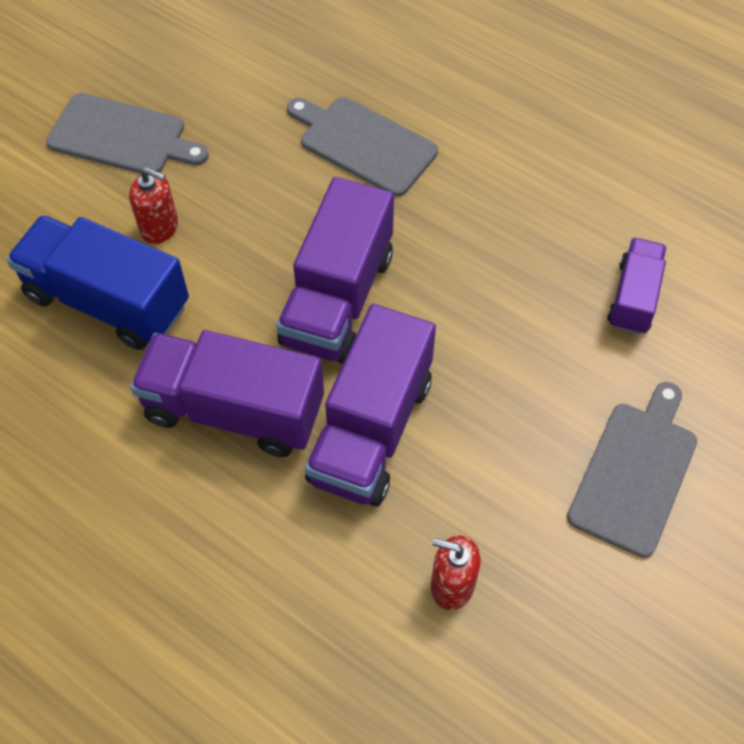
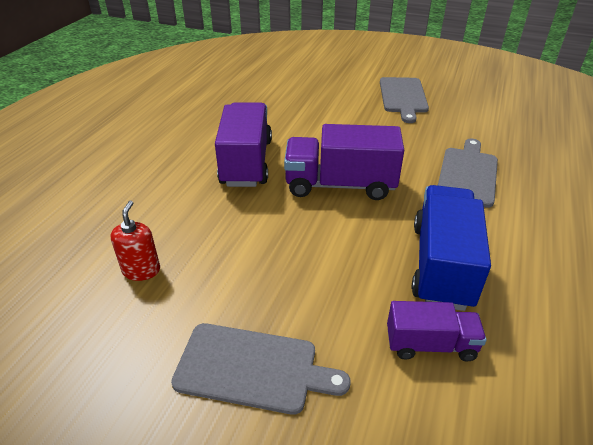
camera: 75 degrees right, 20 degrees down
blue truck [6,215,189,350] -> blue truck moved to [412,185,491,311]
red soap dispenser [129,167,178,244] -> none
purple truck [305,304,436,507] -> none

